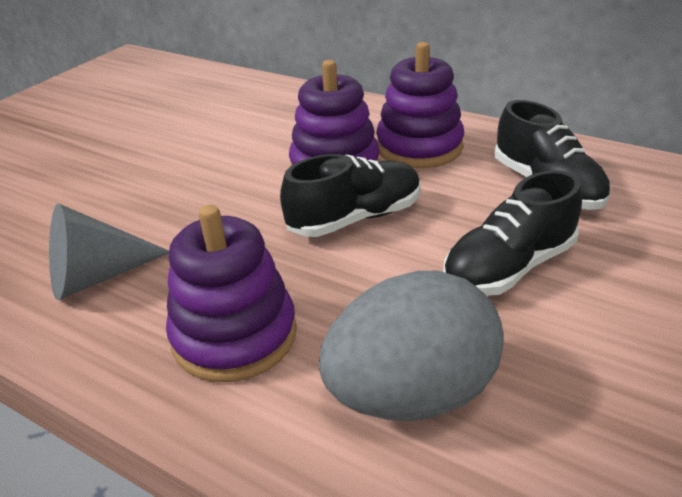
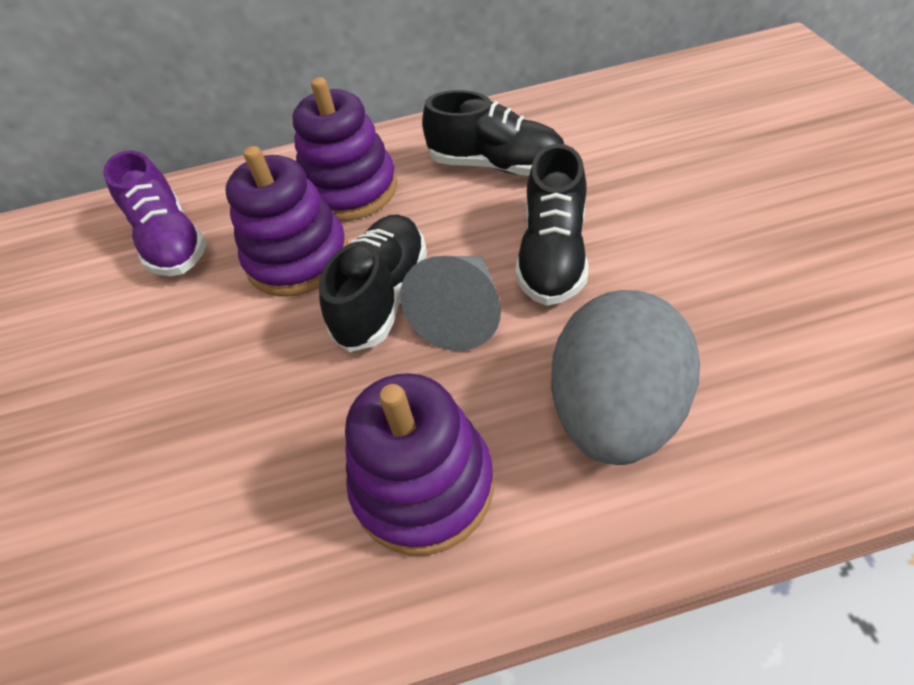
camera: 40 degrees left, 15 degrees up
grey cone [49,203,169,300] -> grey cone moved to [400,256,501,351]
none -> purple shoe [103,150,207,276]

